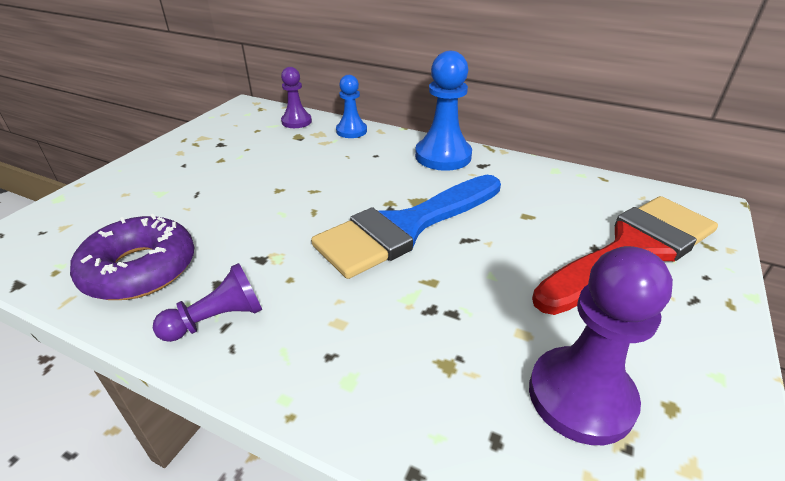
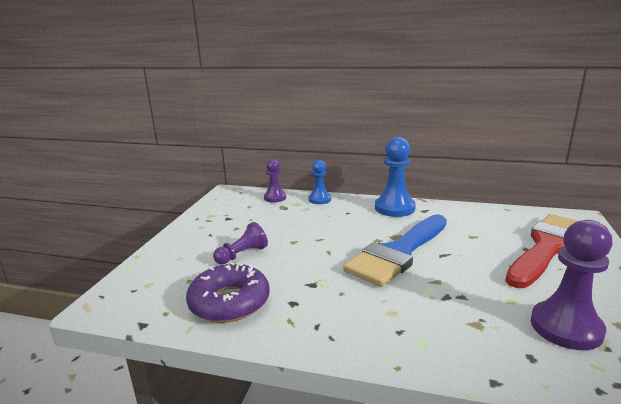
camera: 10 degrees left, 15 degrees down
purple pawn [153,263,262,342] -> purple pawn moved to [213,222,268,264]

